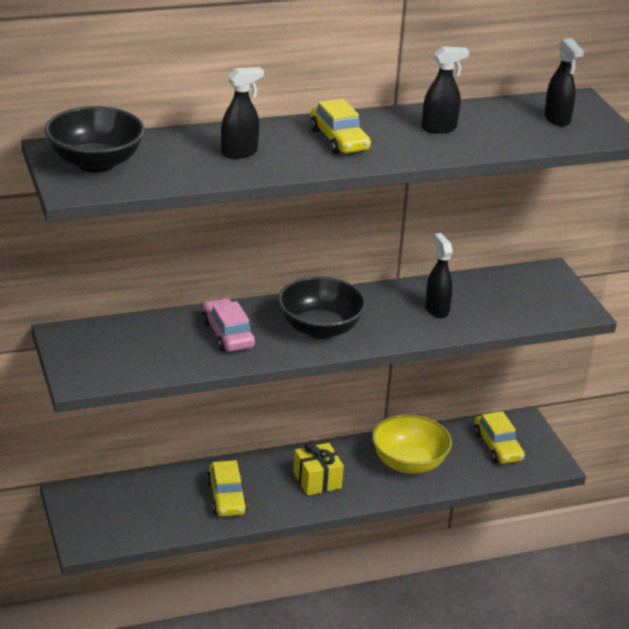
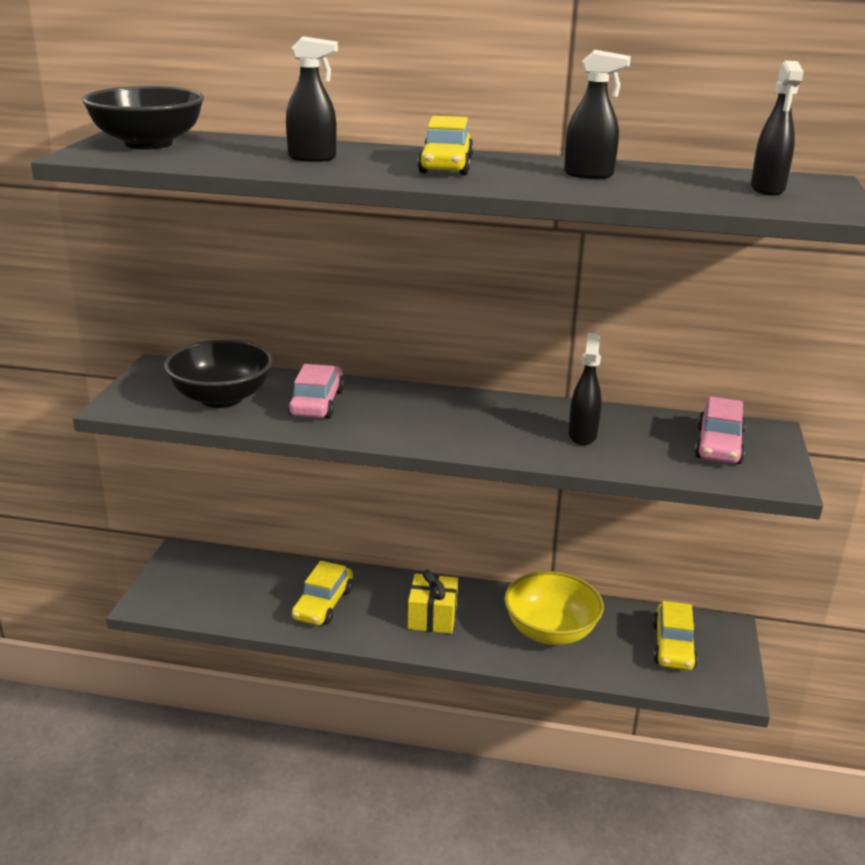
camera: 30 degrees right, 5 degrees down
black bowl [278,276,366,339] -> black bowl moved to [164,340,273,408]
none -> pink car [695,396,746,464]

